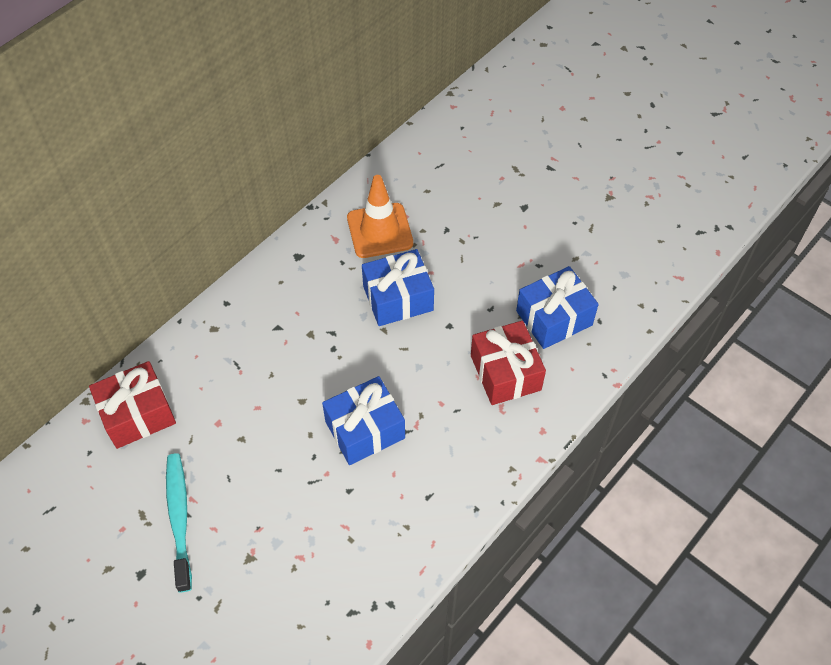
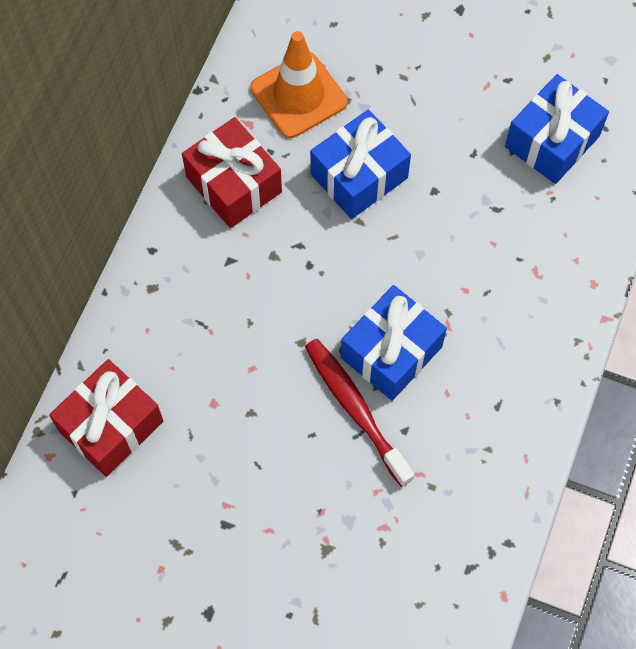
camera: 20 degrees left, 10 degrees up
turquoise toothbrush [166,454,192,592] -> none
red gift [471,321,546,405] -> red gift moved to [182,117,282,228]
none -> red toothbrush [305,339,415,487]

